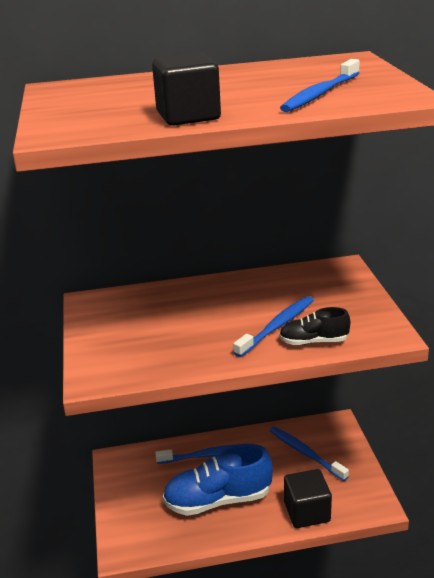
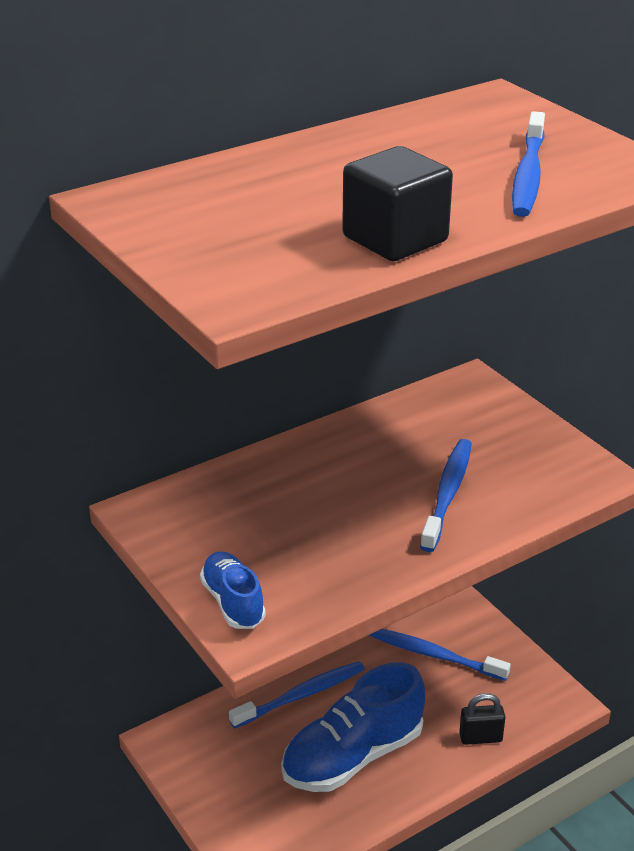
camera: 25 degrees left, 5 degrees up
black shoe [279,307,350,345] -> none
black cube [284,469,332,528] -> black padlock [459,693,505,745]
none -> blue shoe [200,551,266,629]

